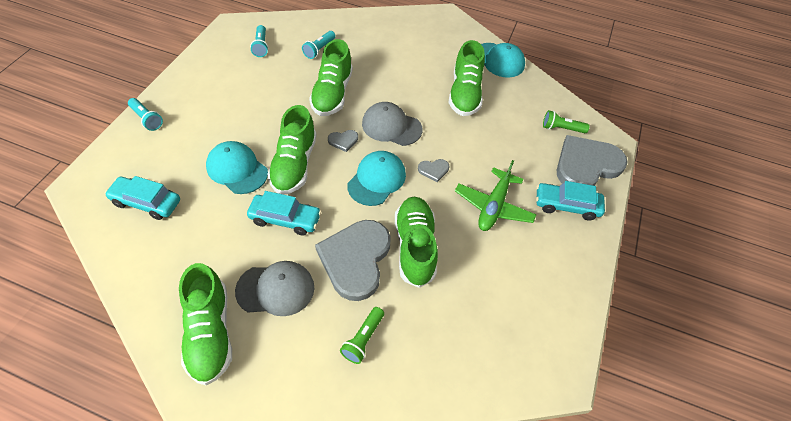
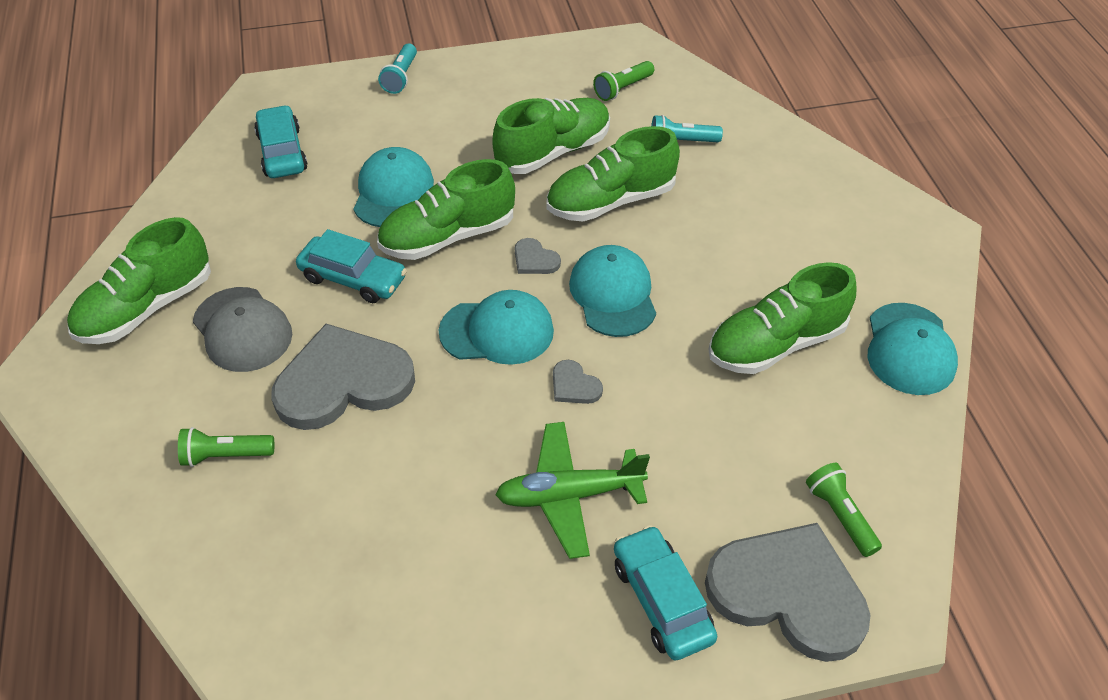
camera: 60 degrees right, 5 degrees down
turquoise car [247,191,322,236] -> turquoise car turned 45 degrees counterclockwise [296,229,407,303]
turquoise flashlight [250,25,269,57] -> green flashlight [593,61,654,101]
grey cap [362,102,423,146] -> turquoise cap [569,245,656,337]
green shoe [395,197,438,288] -> green shoe moved to [492,98,610,174]

